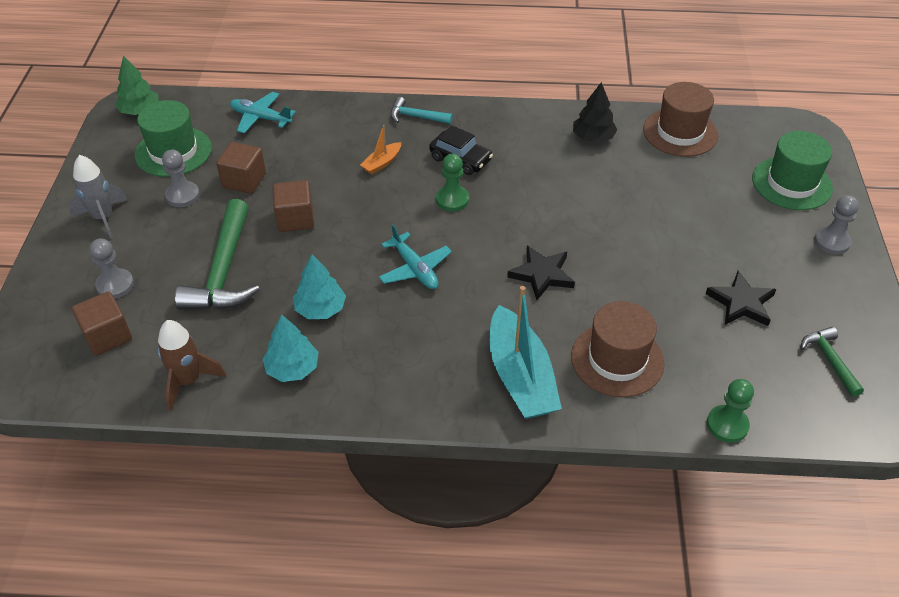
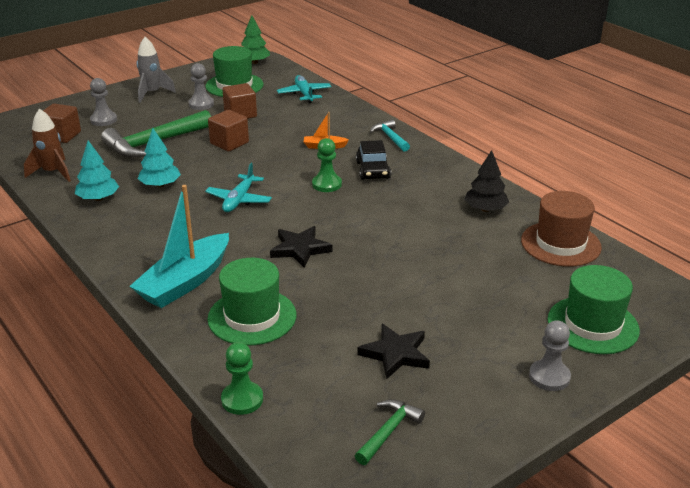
camera: 50 degrees right, 15 degrees down
brown hat [571,301,664,397] -> green hat [207,258,296,346]

